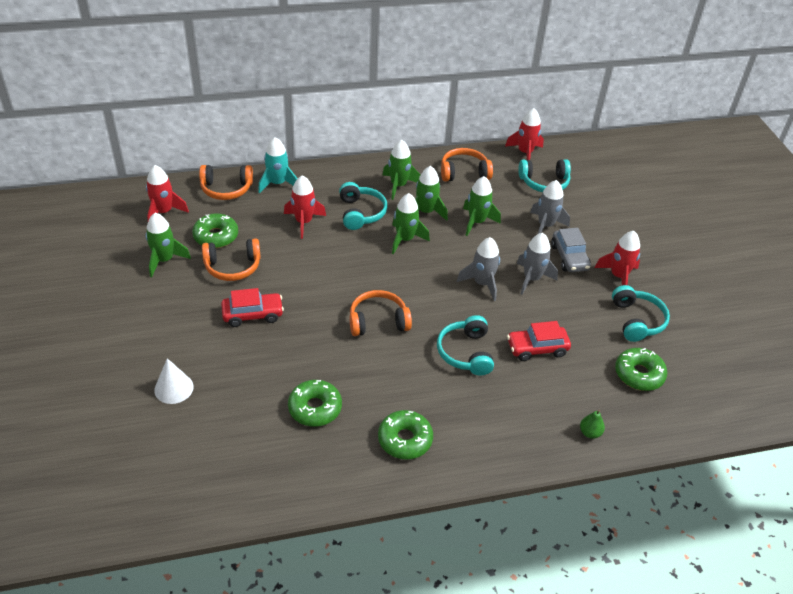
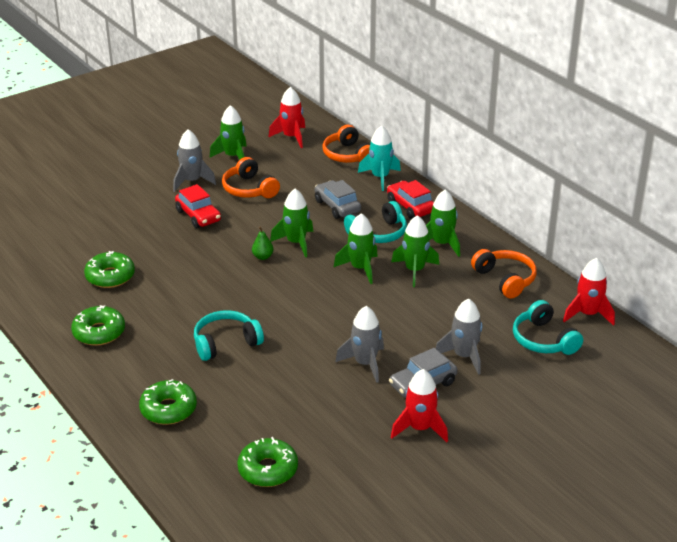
camera: 70 degrees right, 10 degrees down
white cone [154,358,194,404] -> none
green donut [192,213,238,248] -> green donut moved to [139,379,197,425]
red rocket [284,175,326,239] -> grey car [315,180,361,219]
orange headphones [350,290,412,336] -> none
grey rocket [457,237,500,301] -> grey rocket moved to [173,129,216,192]
green rocket [463,176,501,236] -> green rocket moved to [270,189,313,258]
red car [507,321,571,361] -> red car moved to [387,180,434,219]
green pear [580,410,605,439] -> green pear moved to [252,227,274,260]
turquoise headphones [612,285,670,342] -> none

